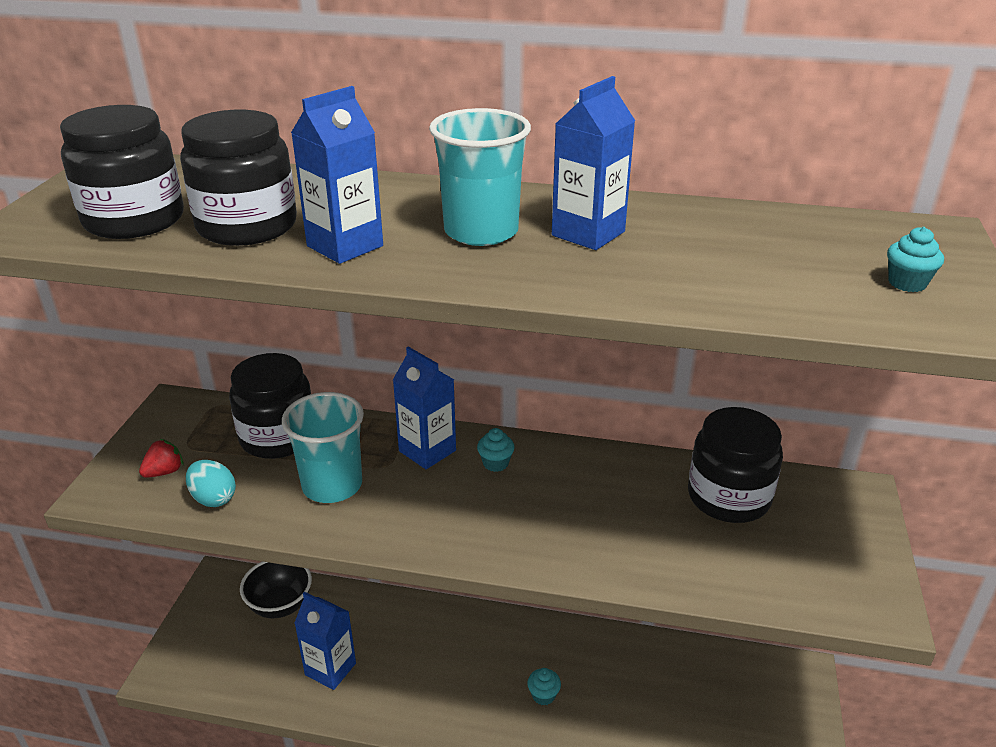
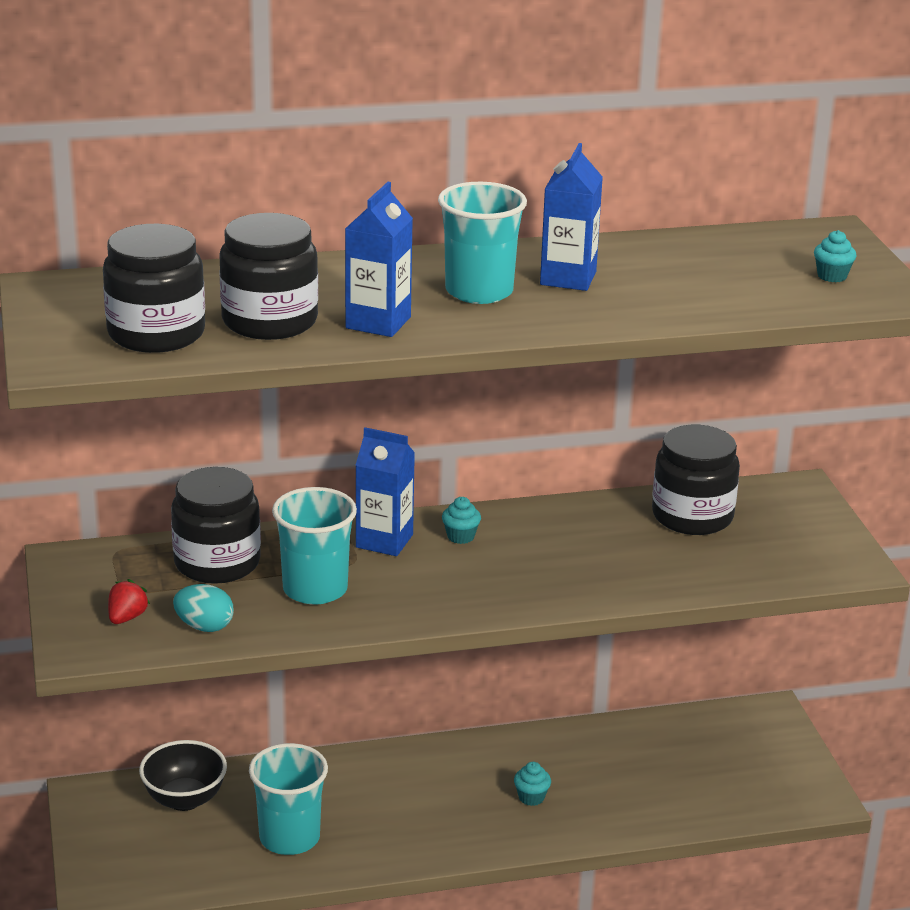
camera: 25 degrees left, 5 degrees down
blue carton [294,592,356,690] -> turquoise cup [249,743,328,855]

